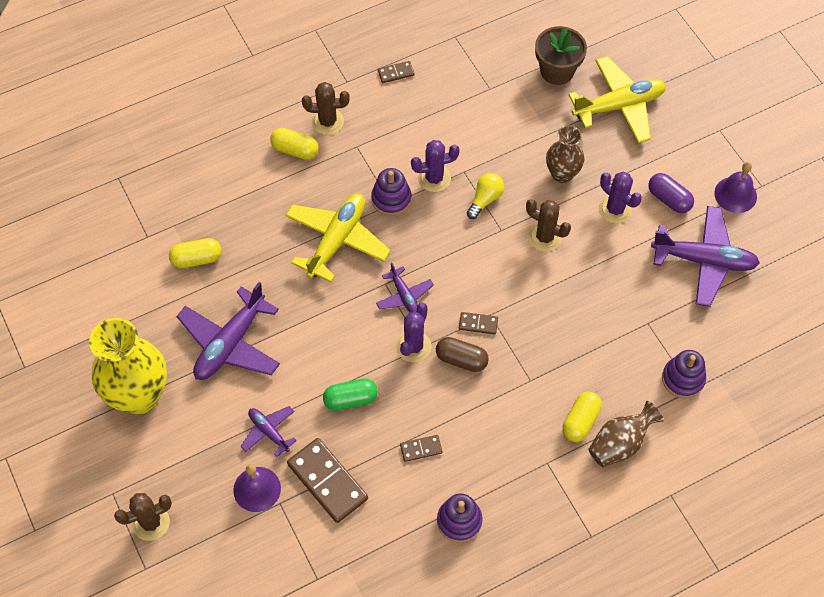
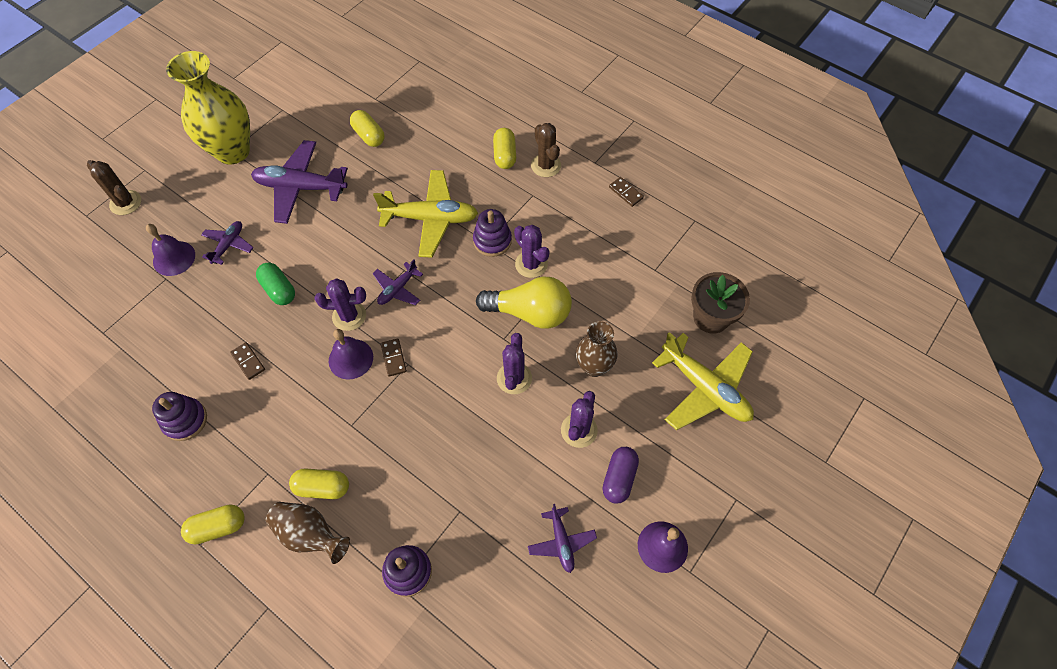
camera: 65 degrees right, 0 degrees up
brown domino [287,438,368,523] -> none
brown capsule [436,337,489,372] -> purple bell [329,329,373,380]
yellow light bulb [467,173,504,219] -> yellow light bulb [476,276,572,329], size x1.82
brown cactus [526,199,571,252] -> purple cactus [497,333,532,394]
purple plane [651,206,760,307] -> purple plane [528,504,597,573], size x0.53
none -> yellow capsule [181,504,245,545]

